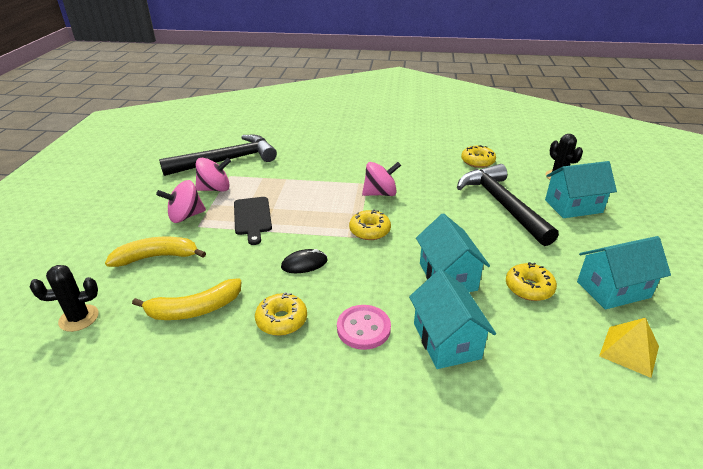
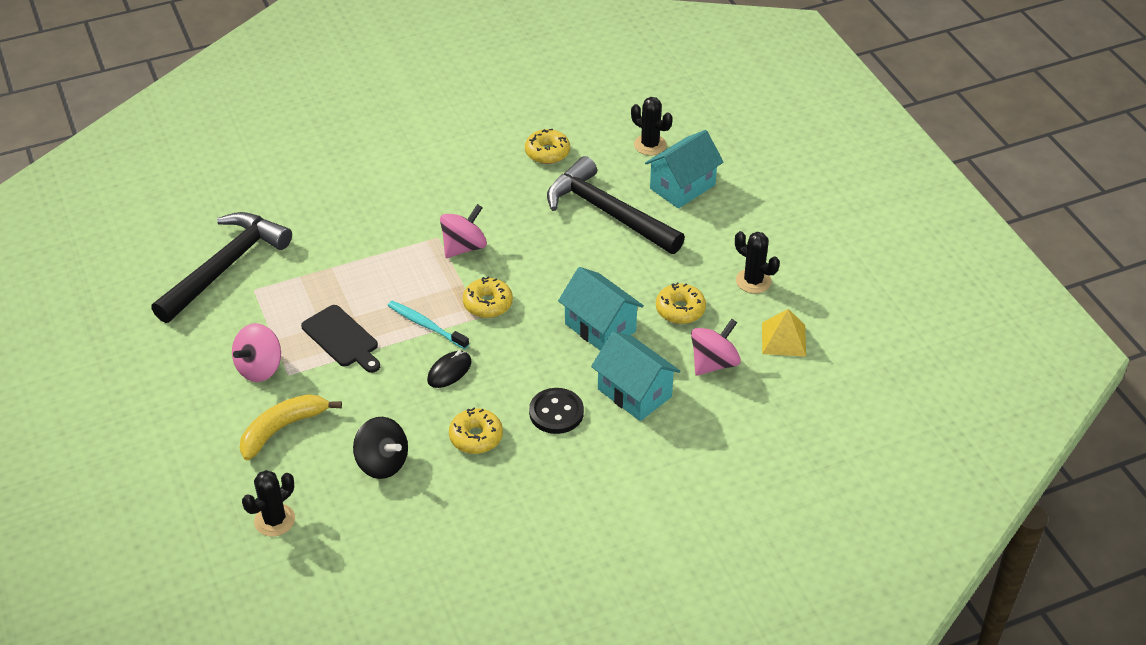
camera: 30 degrees left, 10 degrees up
yellow banana [132,278,241,320] -> black spinning top [353,417,408,479]
pink spinning top [196,158,231,192] -> pink spinning top moved to [691,319,741,376]
pink button [337,305,391,350] -> black button [529,388,584,434]
turquoise house [577,236,671,310] -> black cactus [735,231,780,293]
none -> turquoise toothbrush [388,301,469,349]

